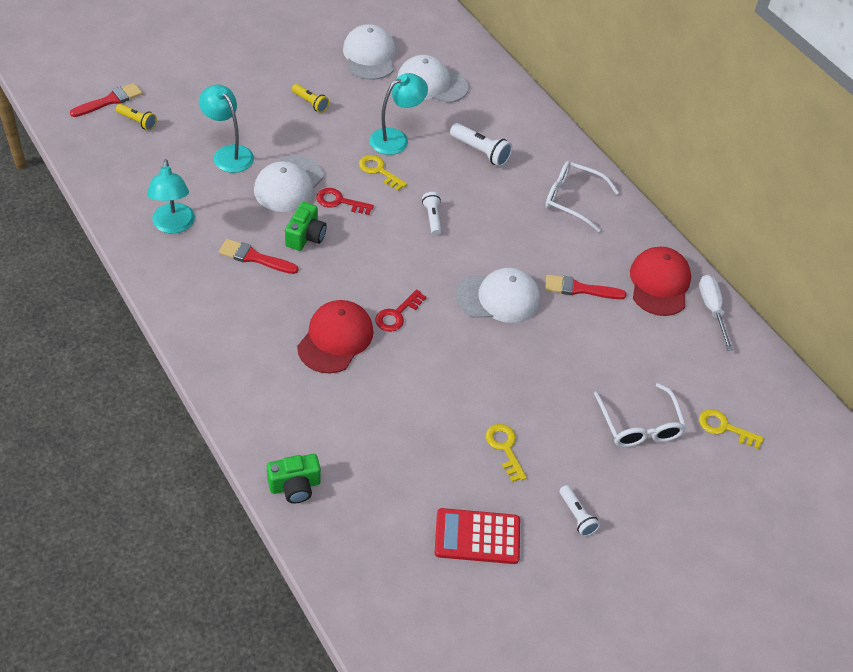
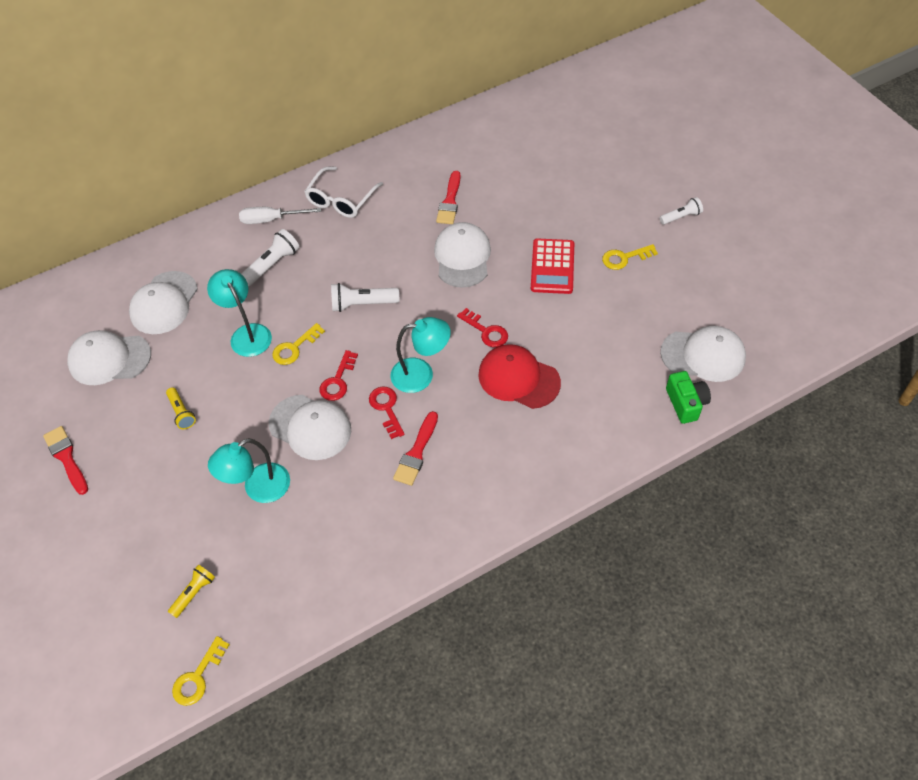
camera: 80 degrees left, 5 degrees up
red brush [70,83,142,117] -> red brush moved to [43,426,88,495]
turquoise lamp [147,159,195,234] -> turquoise lamp moved to [390,317,450,393]
green camera [285,202,327,251] -> red key [369,387,405,439]
yellow flashlight [292,84,329,113] -> yellow flashlight turned 105 degrees clockwise [166,387,196,429]
white flashlight [422,192,441,235] -> white flashlight [331,283,399,312], size x1.51
red calculator [435,508,520,564] -> red calculator moved to [531,238,574,294]
white glasses [594,383,687,447] -> none
red cap [630,247,691,316] -> none
white screwdriver [699,275,733,350] -> white screwdriver moved to [239,207,321,224]
yellow key [699,409,764,449] -> yellow key moved to [172,636,230,706]
none -> white cap [660,326,746,382]

